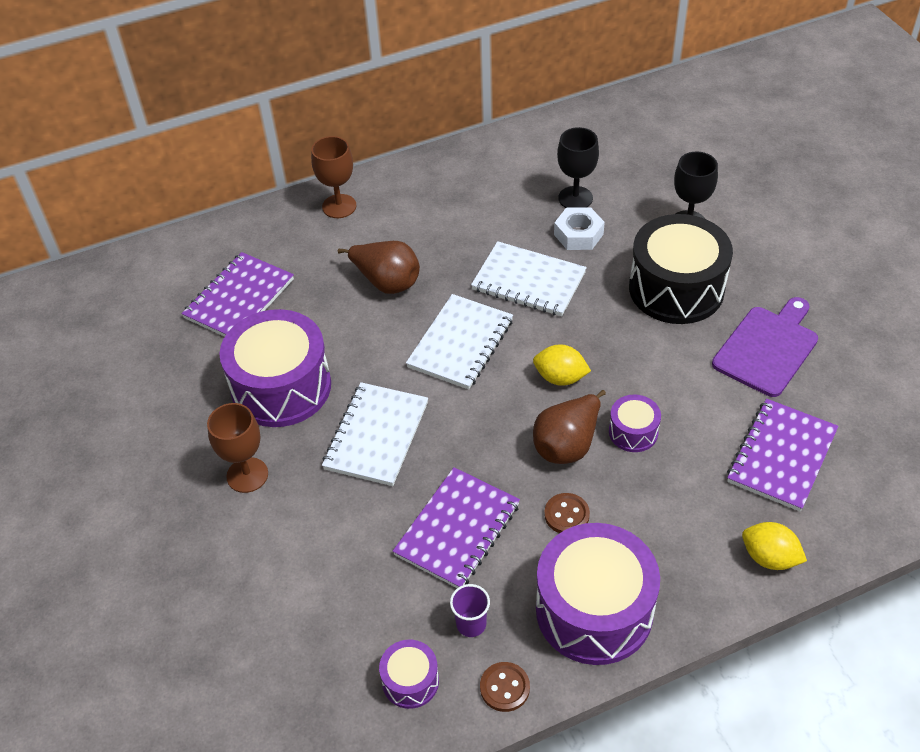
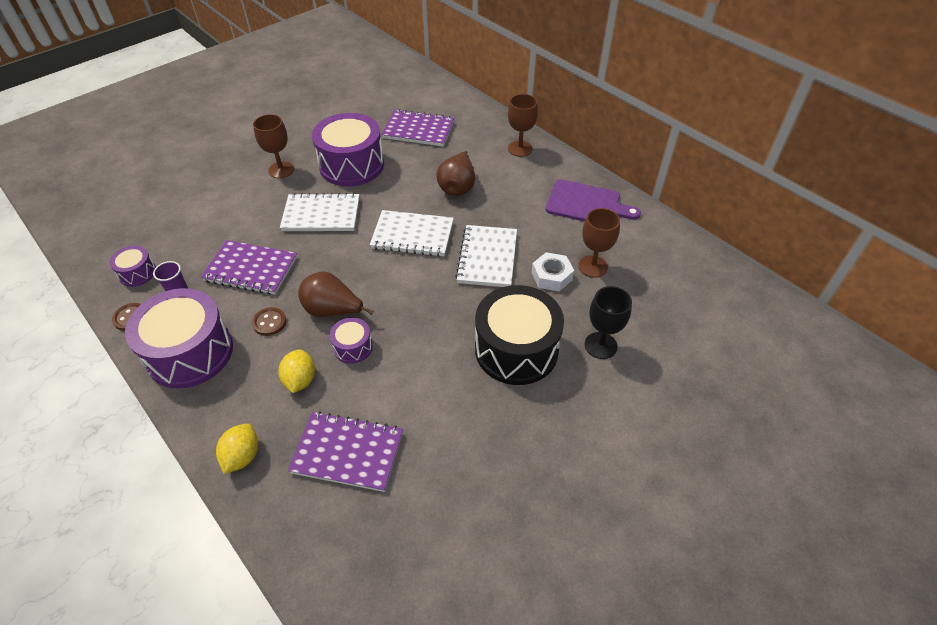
camera: 70 degrees right, 0 degrees up
yellow lemon [533,344,591,386] -> yellow lemon moved to [278,349,315,393]
black goblet [557,127,599,208] -> brown goblet [578,208,620,278]
purple cutting board [712,297,818,397] -> purple cutting board moved to [546,179,641,222]

